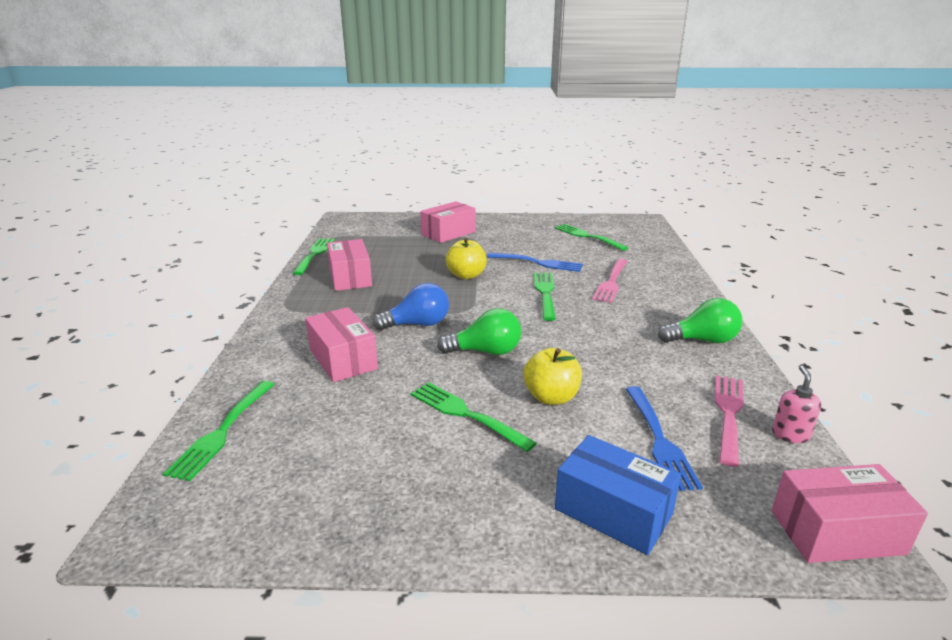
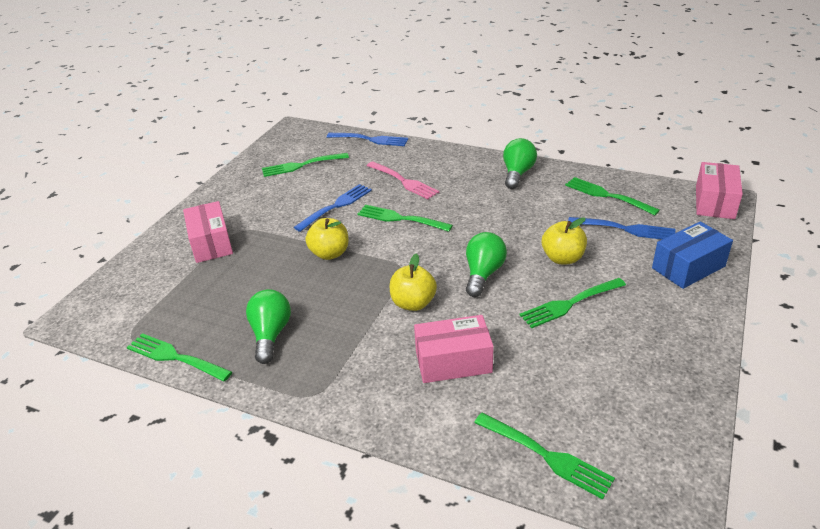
camera: 65 degrees left, 10 degrees up
pink box [327,239,372,291] -> green light bulb [246,289,291,364]
blue light bulb [373,283,449,331] -> yellow apple [390,254,437,311]
pink fork [715,375,744,467] -> green fork [565,177,660,215]
pink soap dispenser [772,366,821,443] -> none
none -> blue fork [327,133,408,146]

